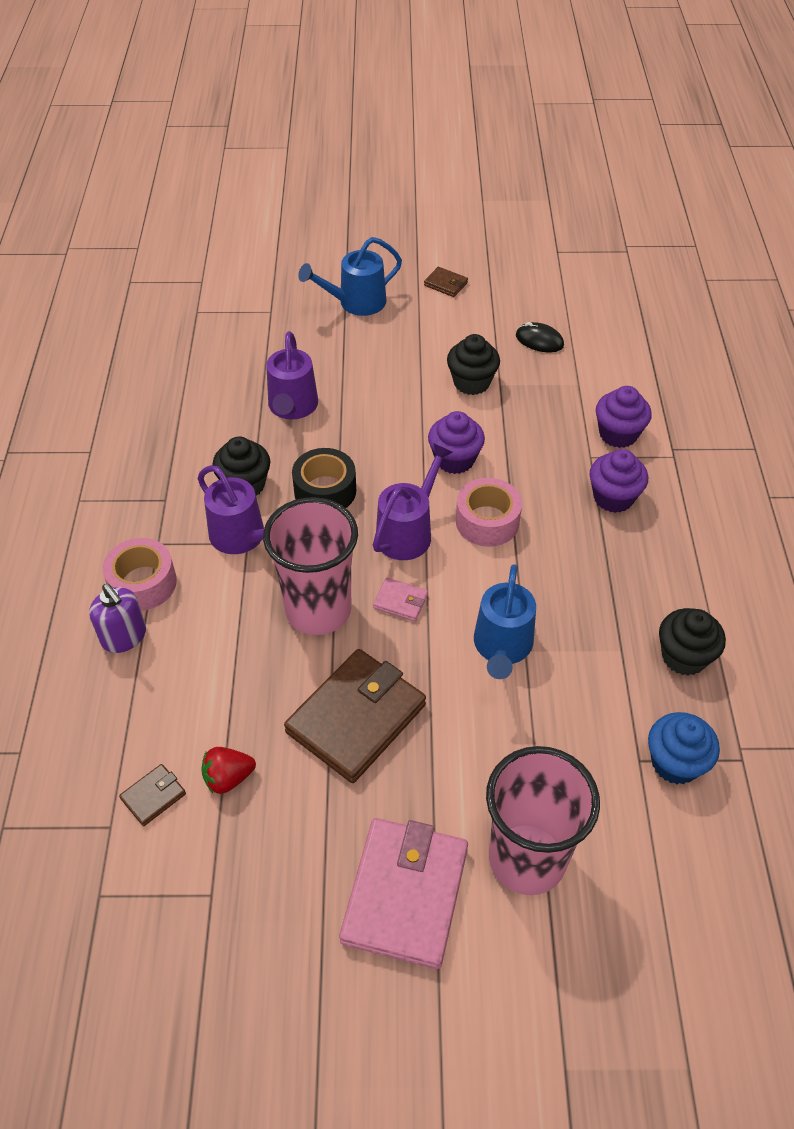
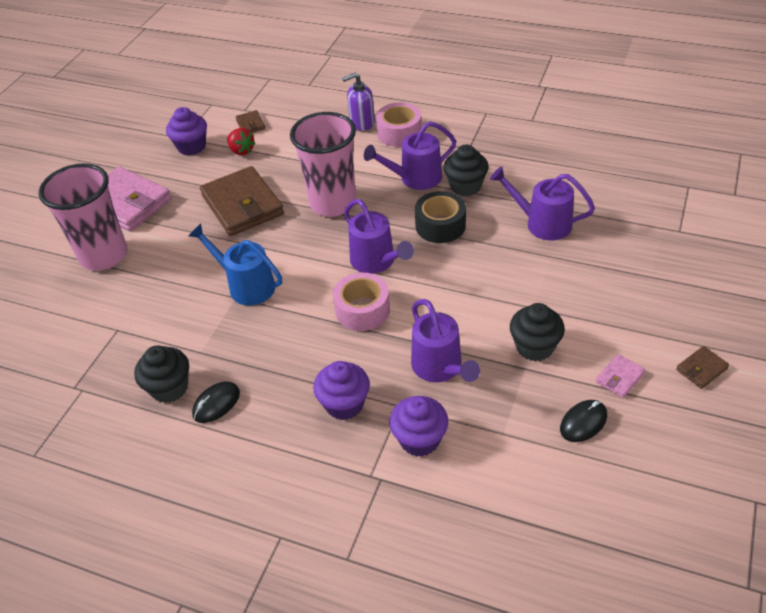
camera: 115 degrees right, 5 degrees down
red strawberry [202,747,256,794] -> red strawberry turned 135 degrees clockwise [227,128,255,155]
blue watering can [298,237,402,316] -> none
pink wallet [373,578,428,621] -> pink wallet moved to [596,354,645,398]
purple cupcake [428,411,485,474] -> purple cupcake moved to [166,107,207,156]
blue cupcake [648,712,720,784] -> none
none -> black mouse [192,381,240,423]
none -> purple watering can [411,299,480,382]

